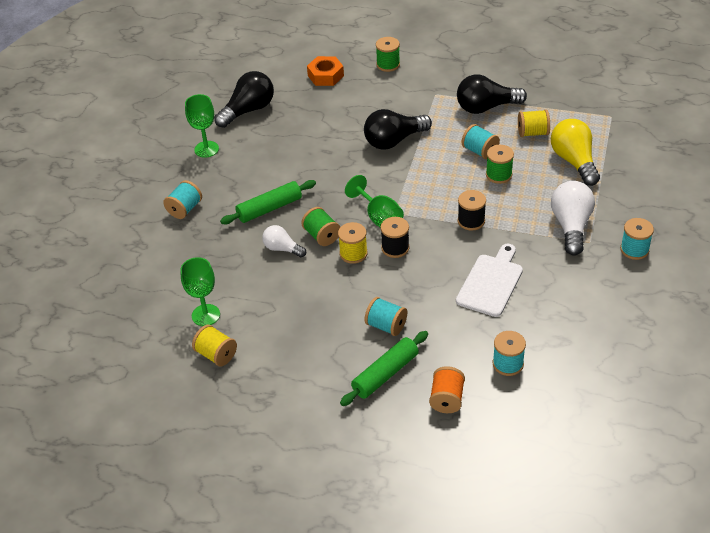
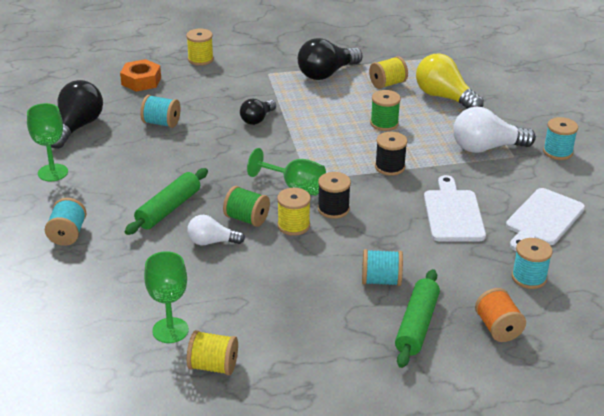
camera: 30 degrees left, 10 degrees down
black light bulb [364,109,432,150] -> black light bulb [240,99,276,125], size x0.59
green spool [376,37,400,72] -> yellow spool [186,29,214,66]
turquoise spool [462,124,500,159] -> turquoise spool moved to [140,95,181,128]
white light bulb [551,181,595,256] -> white light bulb turned 75 degrees counterclockwise [453,107,536,153]
none -> white cutting board [506,188,585,251]

